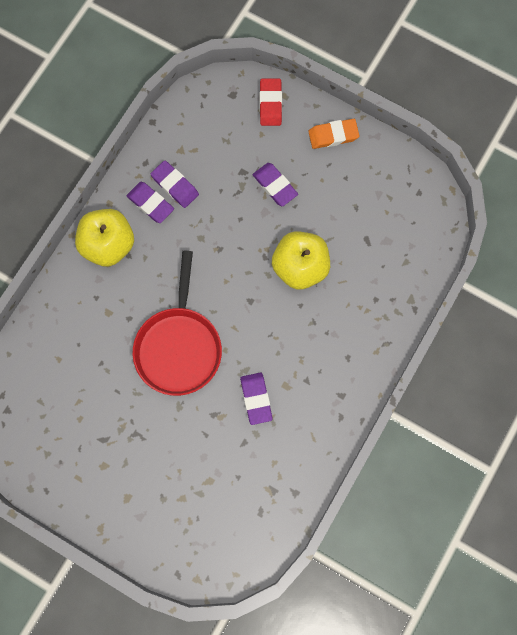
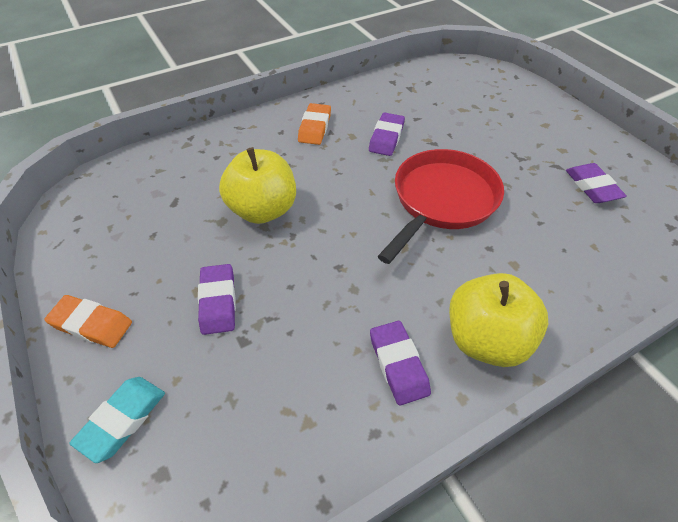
camera: 150 degrees left, 25 degrees down
purple eraser [151,160,199,208] -> purple eraser moved to [566,163,627,203]
red eraser [260,78,282,126] -> turquoise eraser [70,377,165,463]
none -> orange eraser [298,103,331,145]

